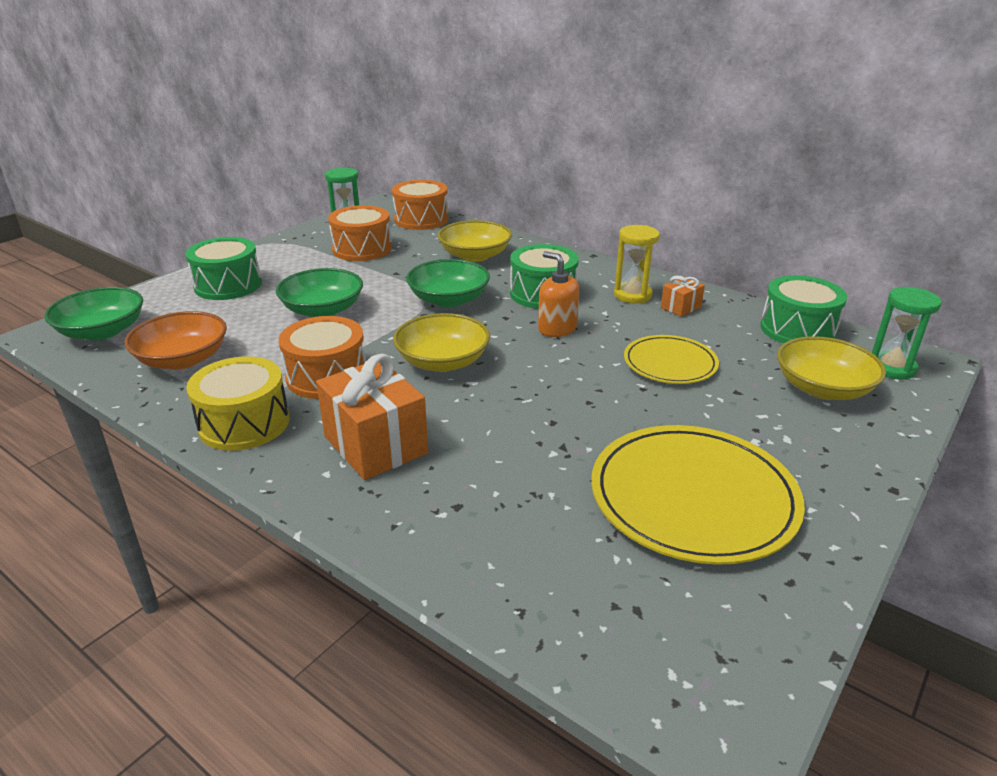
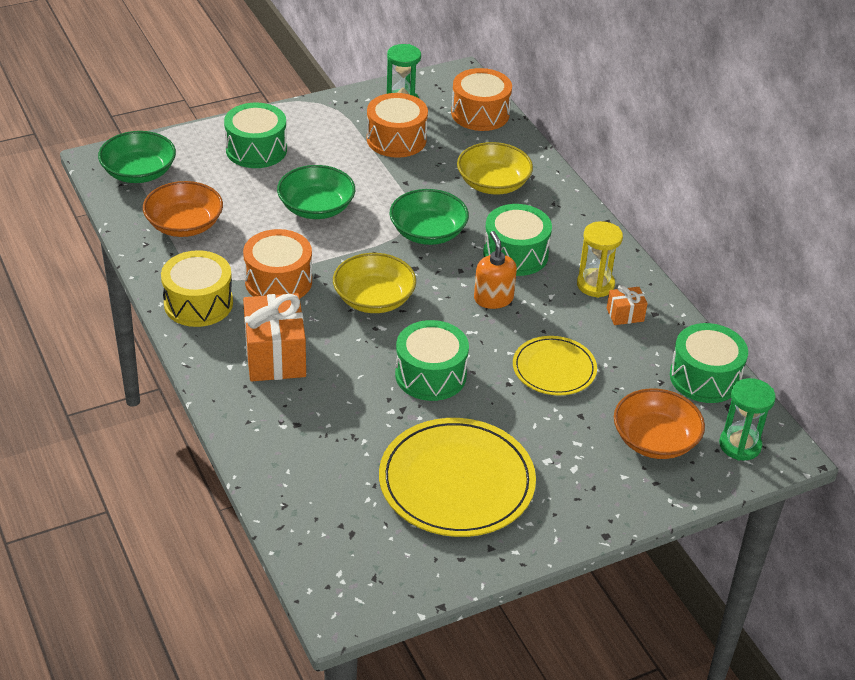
camera: 25 degrees right, 10 degrees up
yellow bowl [777,336,886,400] -> orange bowl [614,388,705,459]
none -> green drum [395,320,469,401]

